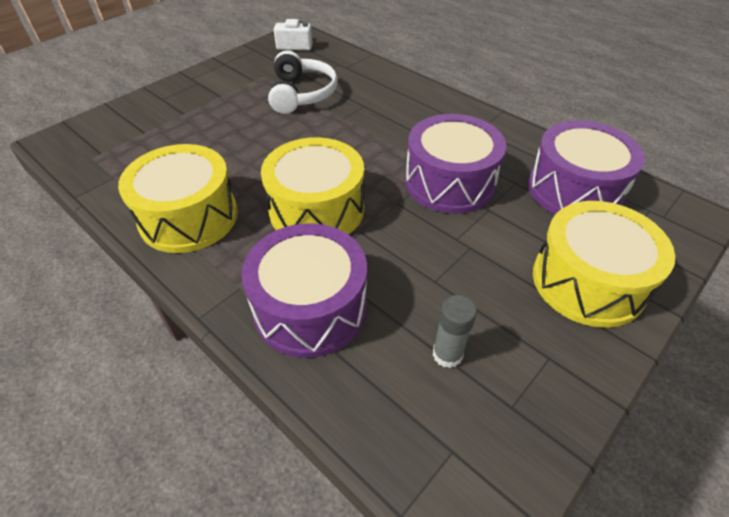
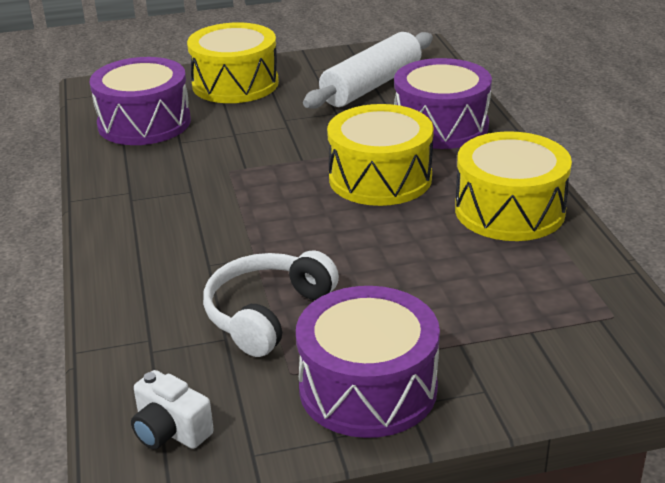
camera: 145 degrees left, 15 degrees down
purple drum [405,114,506,214] -> purple drum moved to [296,286,440,438]
grey glue stick [433,295,477,368] -> white rolling pin [303,32,433,109]

